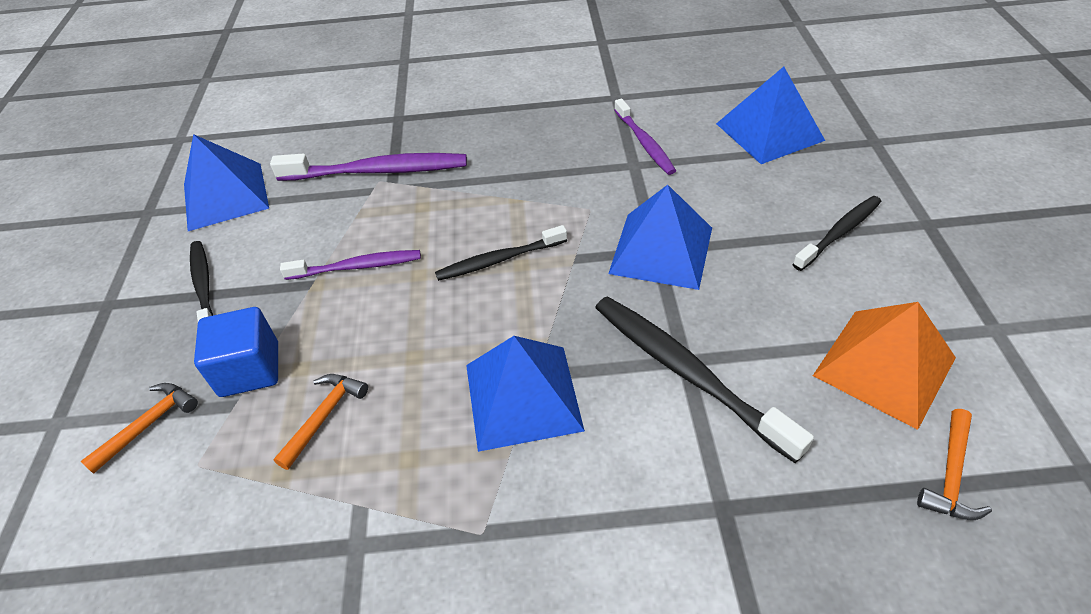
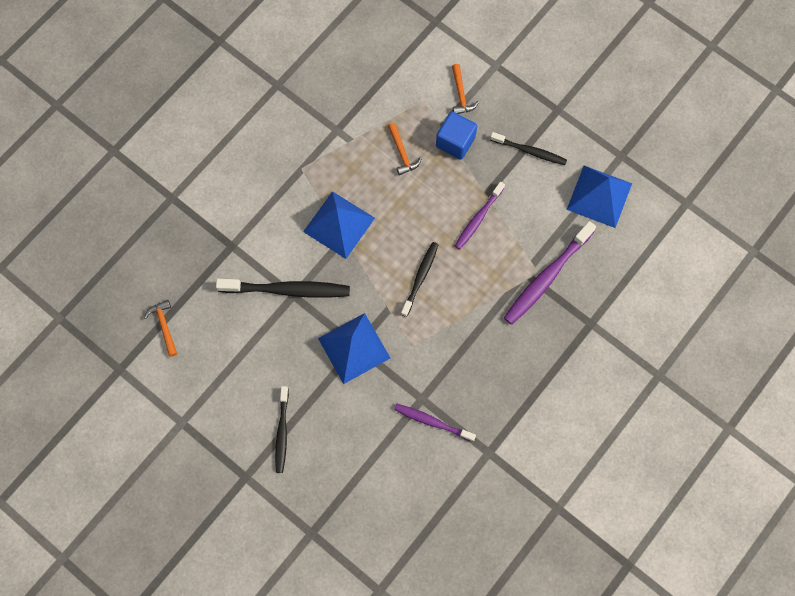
camera: 130 degrees right, 25 degrees up
blue pyramid [716,67,825,164] -> none
orange pyramid [813,302,956,430] -> none

